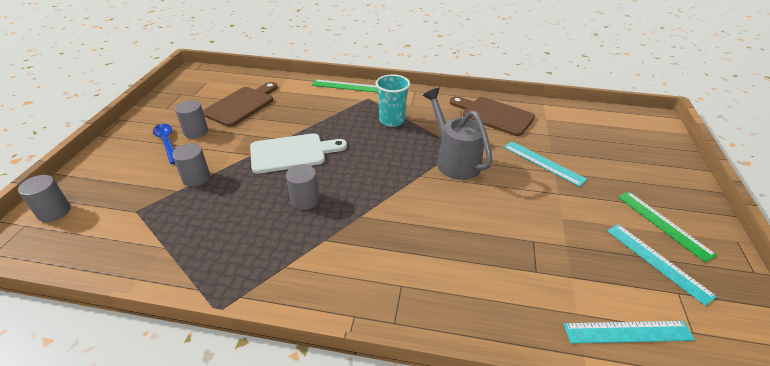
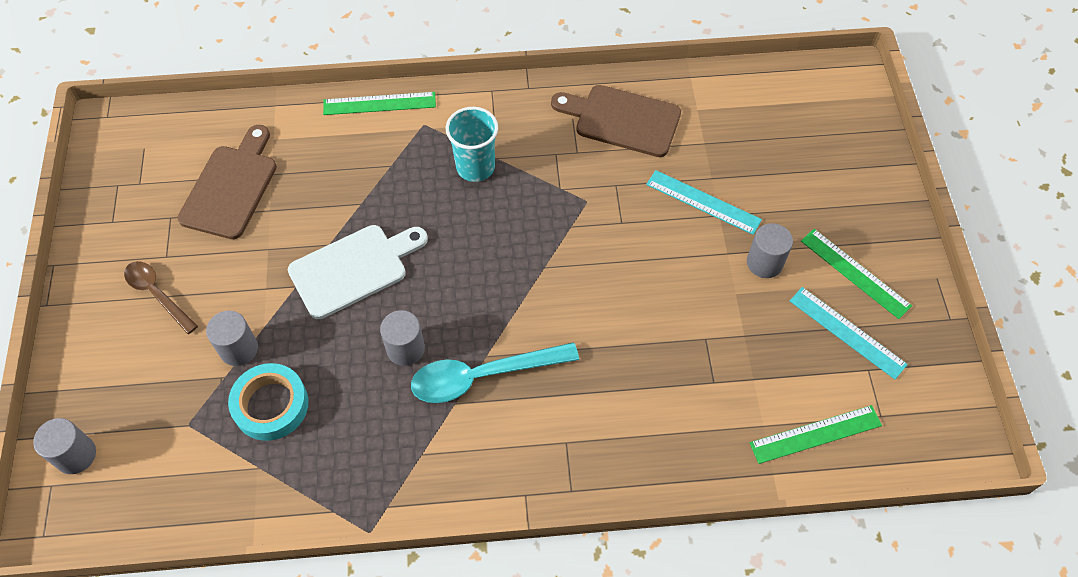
camera: 15 degrees left, 20 degrees up
blue spoon [153,124,175,164] -> brown spoon [124,261,198,334]
grey cylinder [175,100,208,138] -> grey cylinder moved to [747,223,793,278]
grey watering can [423,88,493,180] -> none
turquoise ruler [563,321,695,344] -> green ruler [750,405,882,464]
none -> turquoise tape [228,363,308,441]
none -> turquoise spoon [411,342,579,403]

